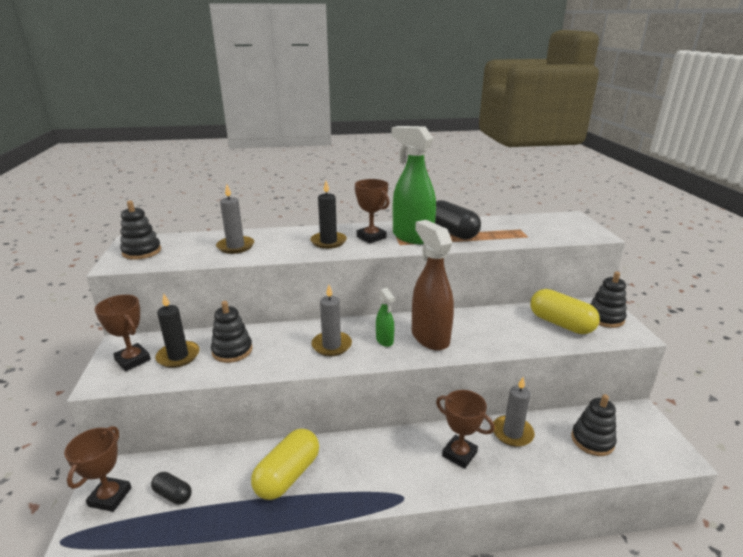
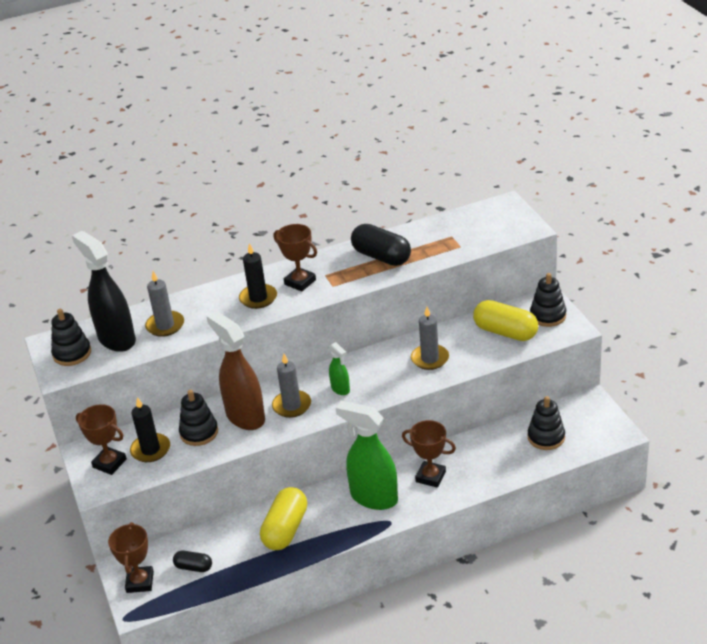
camera: 10 degrees left, 10 degrees up
green spray bottle [391,126,436,244] -> green spray bottle moved to [336,401,398,510]
brown spray bottle [412,220,454,350] -> brown spray bottle moved to [206,311,265,430]
grey candle [493,377,535,447] -> grey candle moved to [411,307,449,370]
none -> black spray bottle [72,231,136,352]

